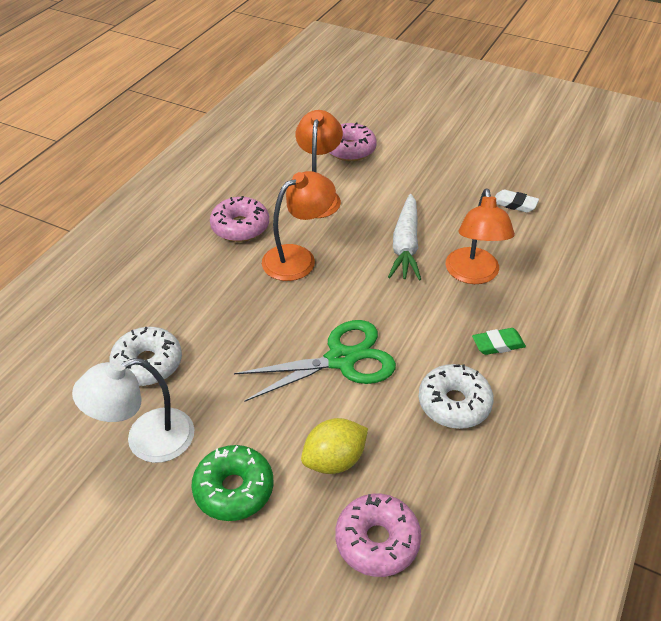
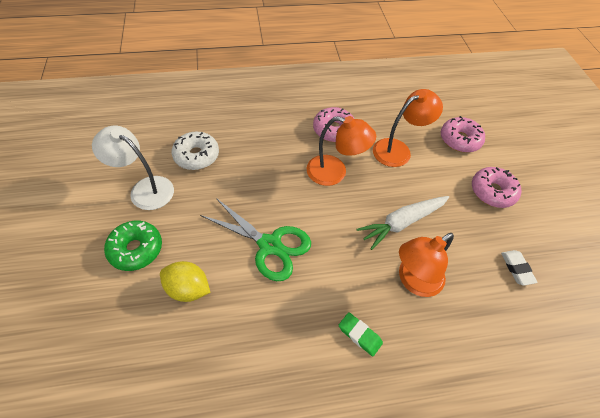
camera: 50 degrees right, 10 degrees up
pink donut [335,494,421,577] -> pink donut moved to [472,167,521,208]
white donut [419,364,494,429] -> none

